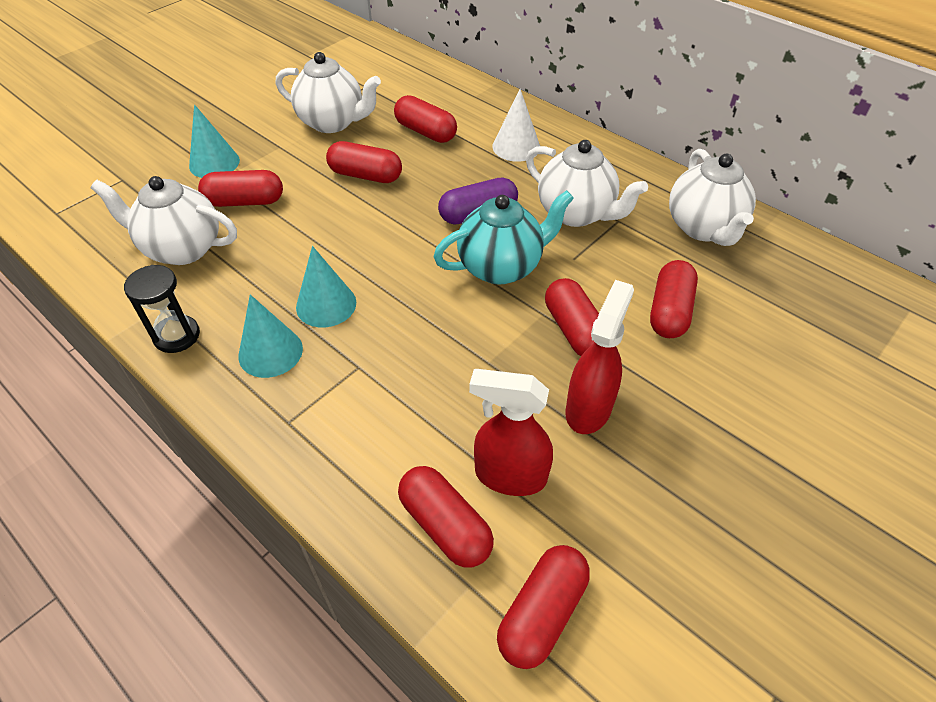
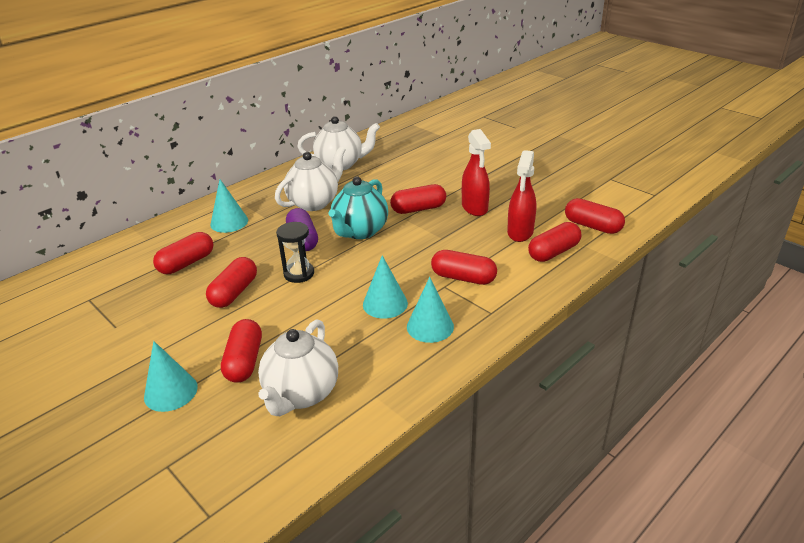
camera: 85 degrees left, 15 degrees down
black hourglass [124,265,200,353] -> black hourglass moved to [276,222,314,283]
white teapot [276,52,381,133] -> none
turquoise teapot [434,190,574,285] -> turquoise teapot turned 135 degrees counterclockwise [329,177,388,239]
white cone [492,89,540,162] -> turquoise cone [210,179,248,233]
red spray bottle [565,280,634,434] -> red spray bottle turned 135 degrees counterclockwise [462,129,491,216]
red capsule [650,260,698,338] -> red capsule moved to [431,250,497,285]

